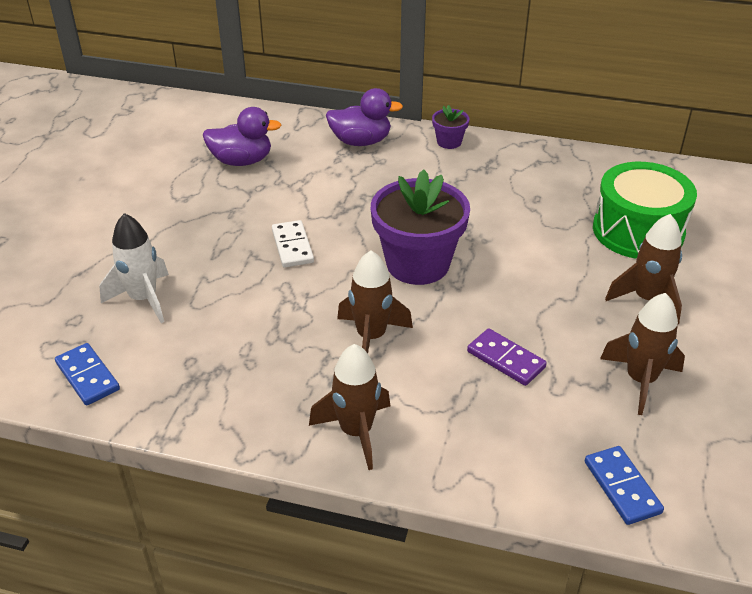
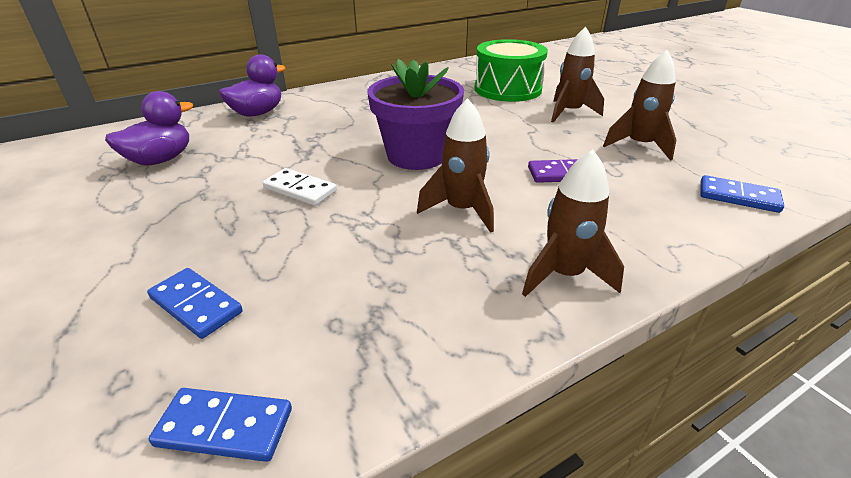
camera: 45 degrees left, 5 degrees down
white rocket [99,213,169,323] -> blue domino [147,268,243,339]
purple flower pot [432,105,470,149] -> none

